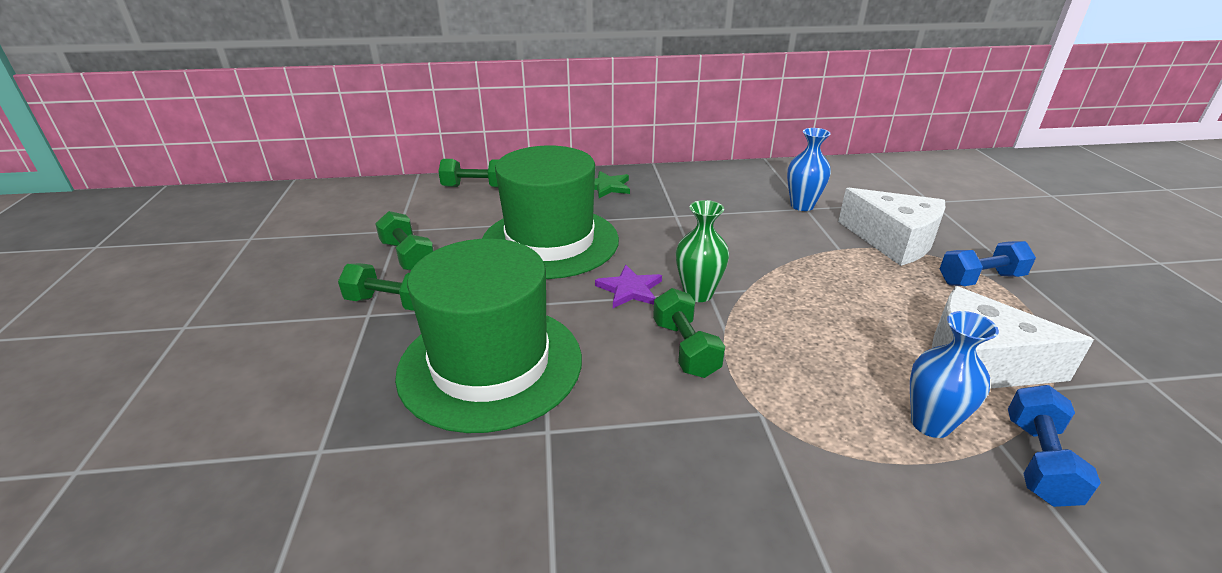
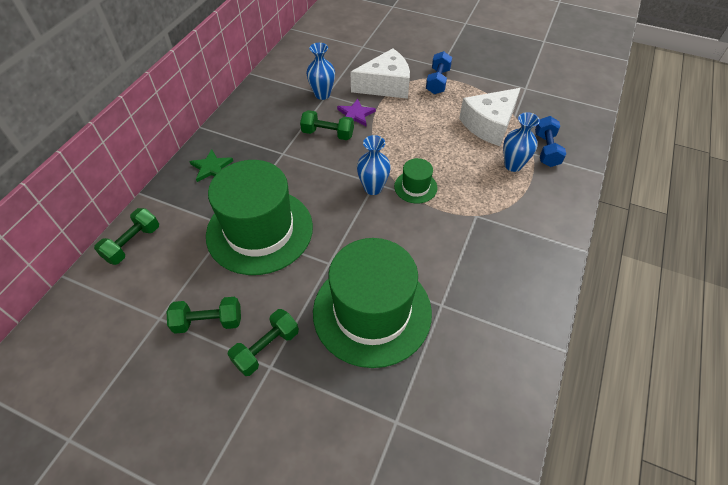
camera: 60 degrees left, 20 degrees up
purple star [595,265,662,308] -> purple star moved to [337,99,376,126]
green dumbbell [653,288,725,378] -> green dumbbell moved to [300,110,354,140]
green vase [676,200,729,302] -> blue vase [357,135,391,195]
blue dumbbell [1008,385,1101,507] -> blue dumbbell turned 45 degrees clockwise [535,116,566,167]
none -> green hat [394,158,438,204]

